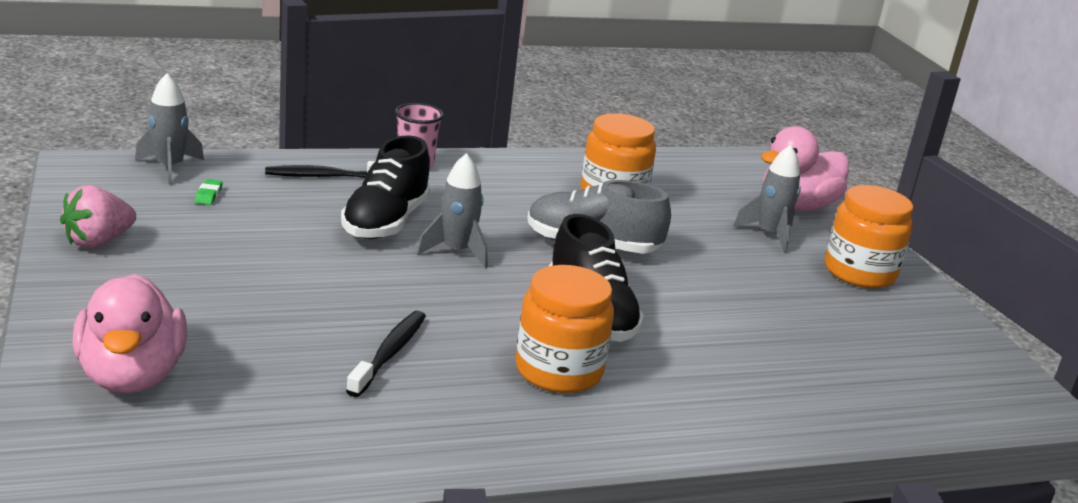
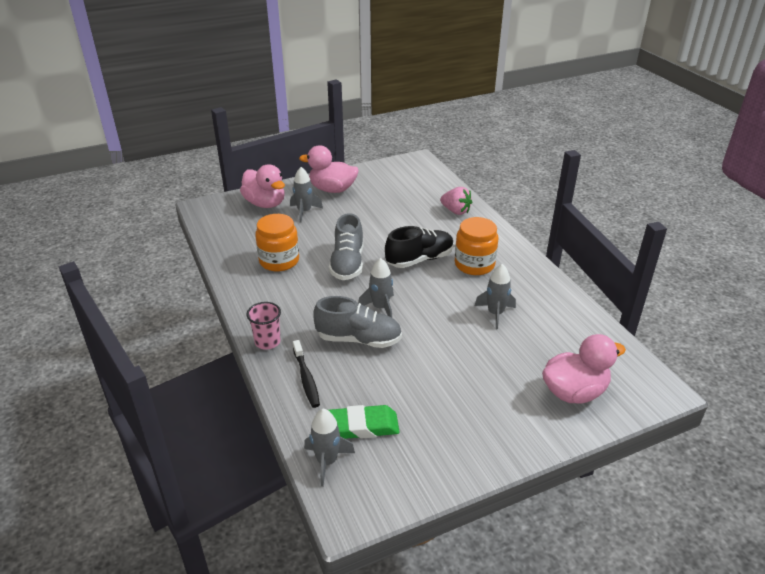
camera: 95 degrees left, 10 degrees up
pink strawberry [60,185,136,248] -> pink strawberry moved to [440,187,472,215]
green eraser [195,179,223,205] -> green eraser [328,405,400,439], size x2.40
black shoe [341,136,431,239] -> grey shoe [313,296,402,348]
black toothbrush [346,311,426,397] -> grey rocket [475,264,516,329]
orange jar [825,185,913,288] -> pink duck [299,146,359,193]

